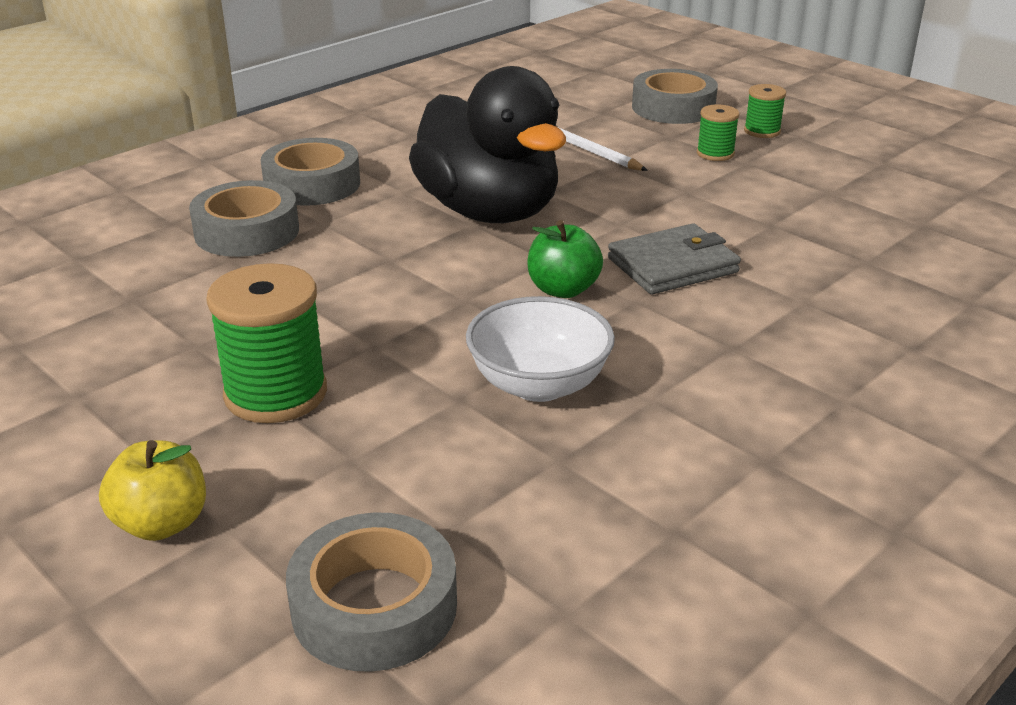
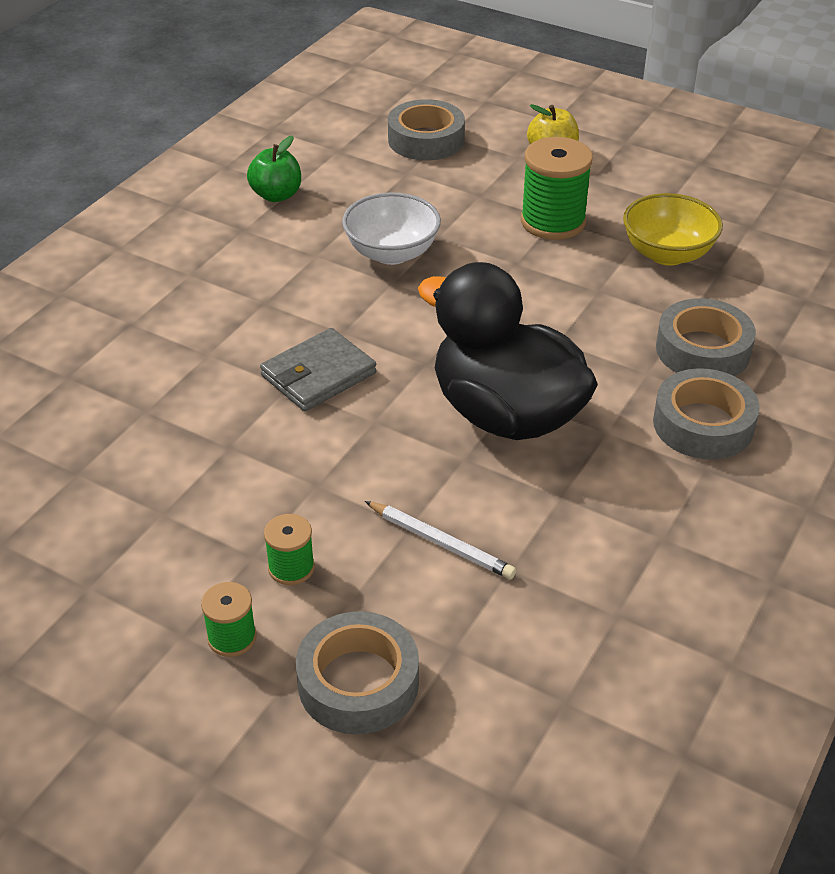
camera: 165 degrees right, 10 degrees up
green apple [527,220,603,298] -> green apple moved to [247,136,301,202]
none -> yellow bowl [623,193,723,265]

